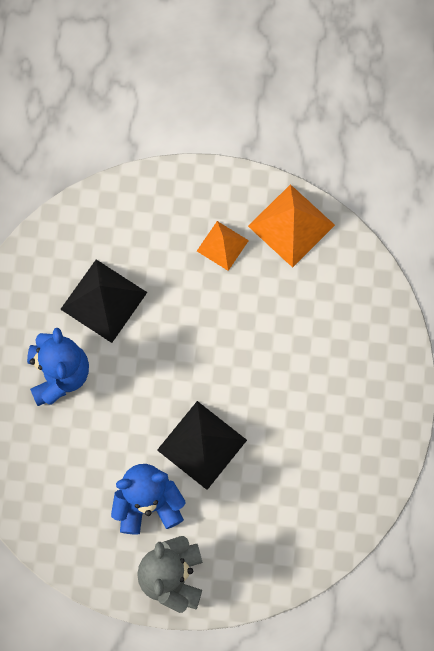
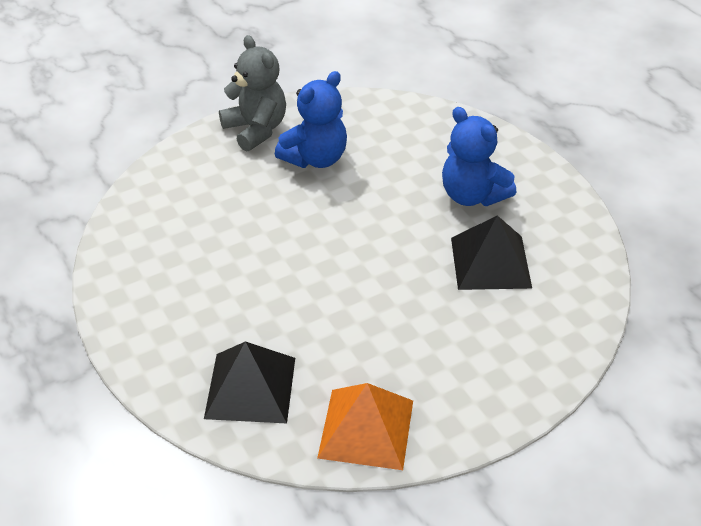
camera: 145 degrees right, 30 degrees down
black pyramid [157,401,247,490] -> black pyramid moved to [204,341,295,424]
orange pyramid [197,221,249,271] -> none

